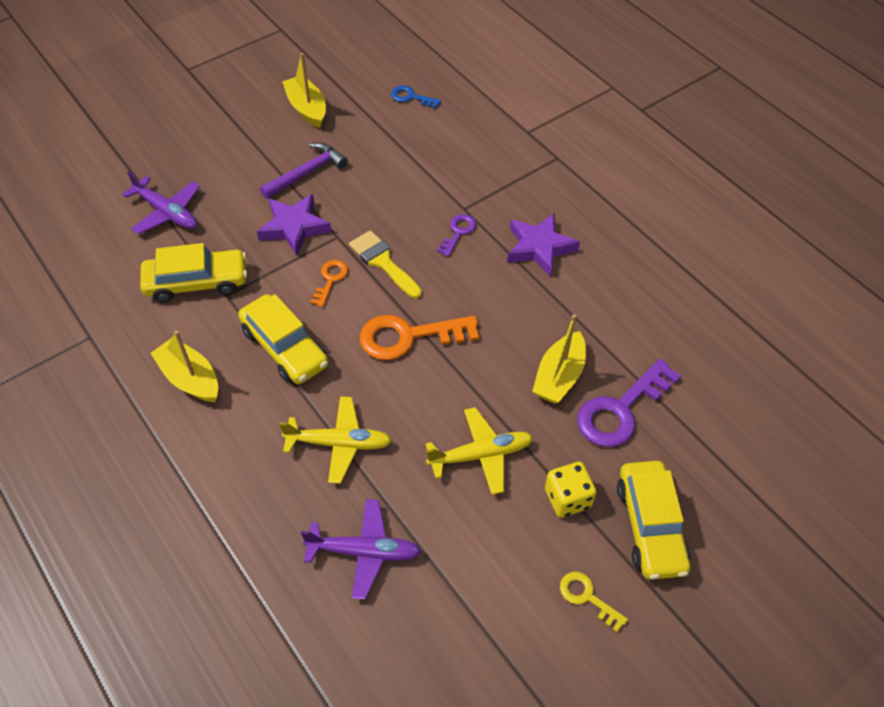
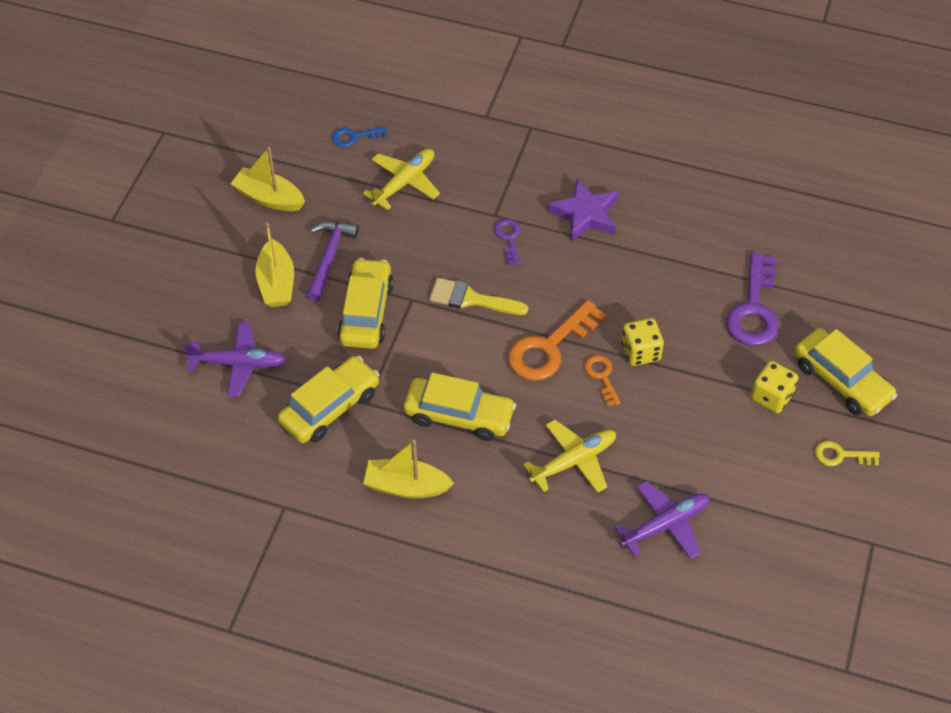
camera: 35 degrees left, 0 degrees up
purple star [257,194,331,255] -> yellow car [337,258,394,349]
orange key [310,260,348,307] -> orange key moved to [584,355,621,407]
yellow plane [426,407,533,495] -> yellow plane moved to [363,149,440,210]
yellow boat [532,314,586,404] -> yellow boat moved to [255,222,294,307]
none -> yellow dice [621,318,664,366]

